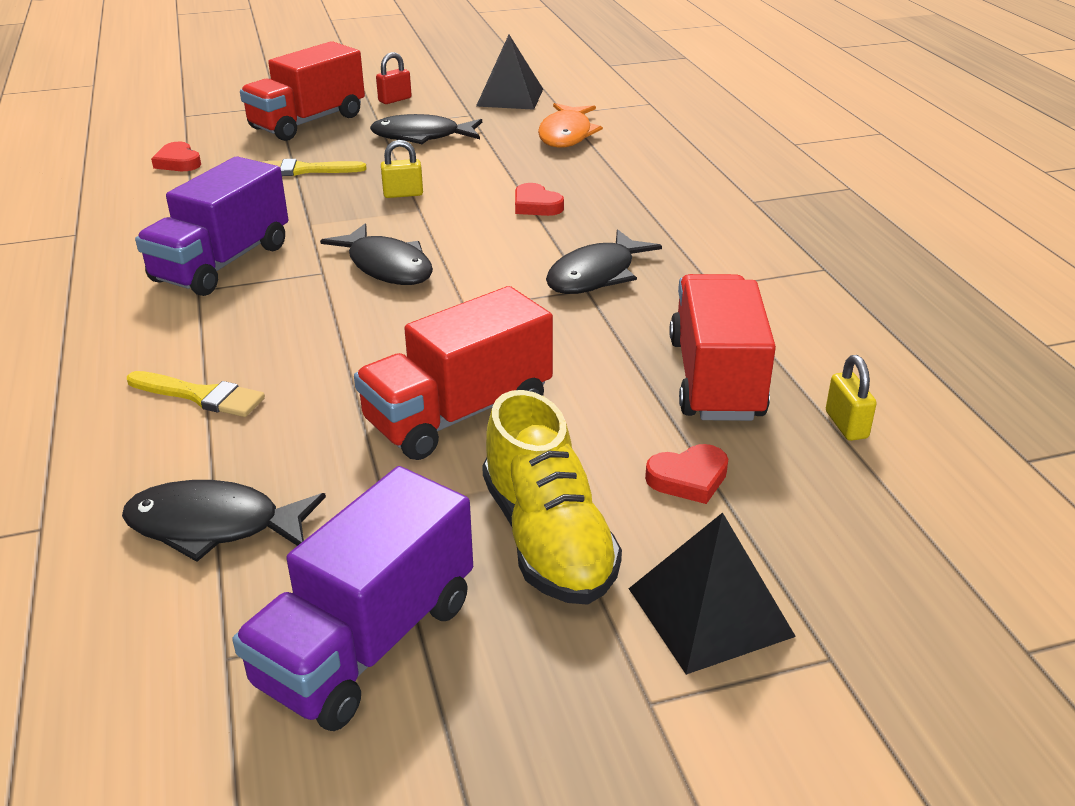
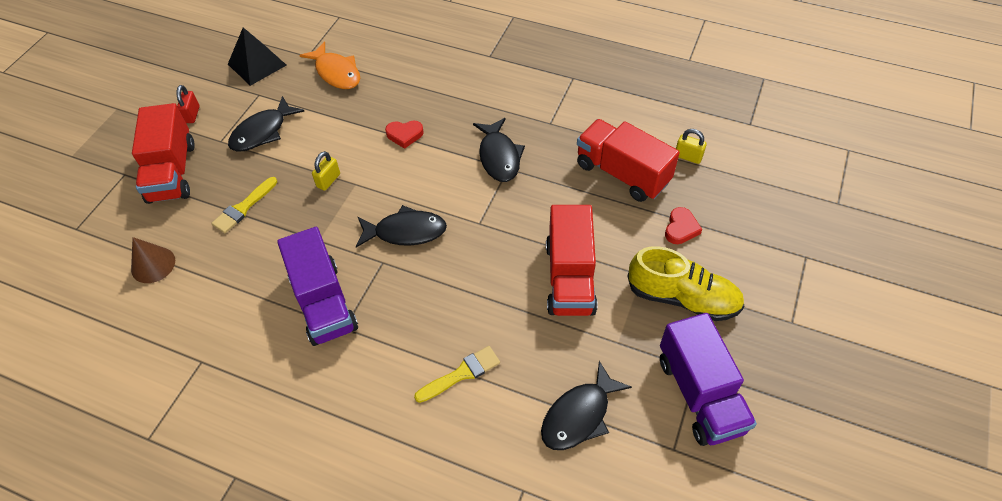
camera: 50 degrees left, 20 degrees up
red heart [151,142,201,171] -> brown cone [131,237,175,283]
black pyramid [629,513,796,675] -> none

